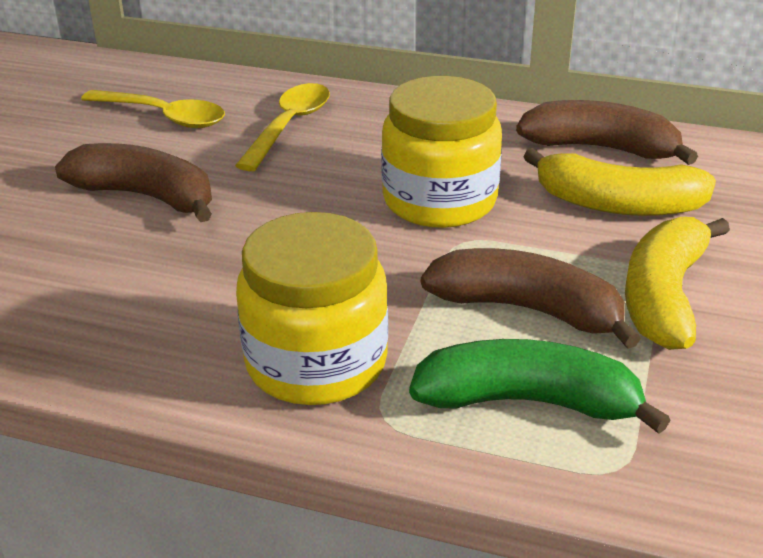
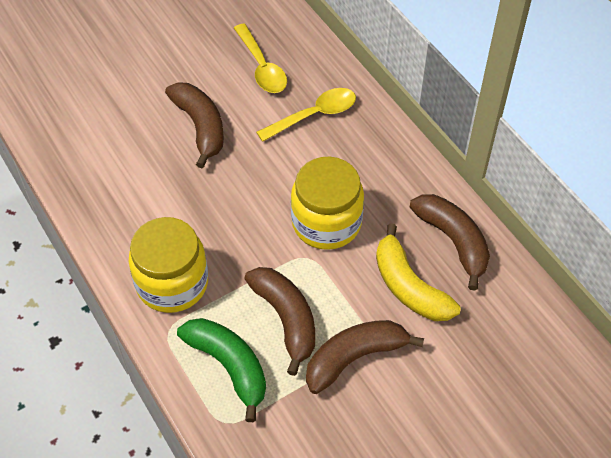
camera: 40 degrees right, 20 degrees up
yellow banana [625,217,730,350] -> brown banana [306,320,424,394]

